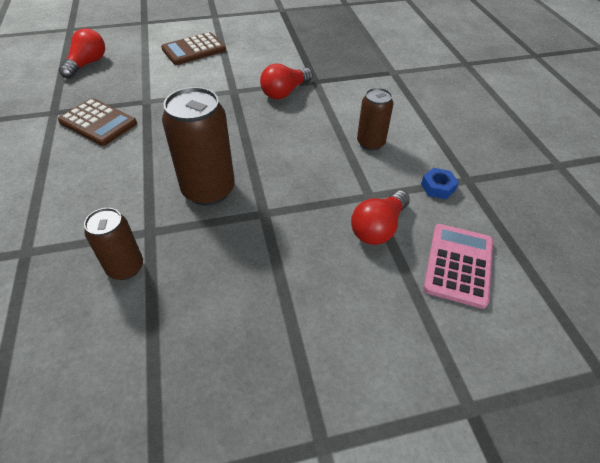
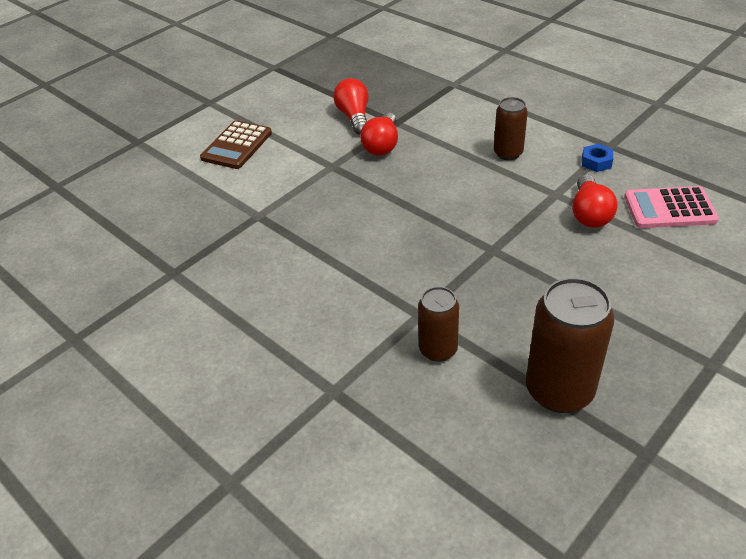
camera: 30 degrees left, 5 degrees down
brown calculator [58,98,137,146] -> none
red light bulb [59,28,105,79] -> red light bulb moved to [333,78,368,135]
brown can [162,87,235,206] -> brown can moved to [526,278,614,413]
pink calculator [423,224,493,309] -> pink calculator turned 75 degrees counterclockwise [624,186,719,228]

